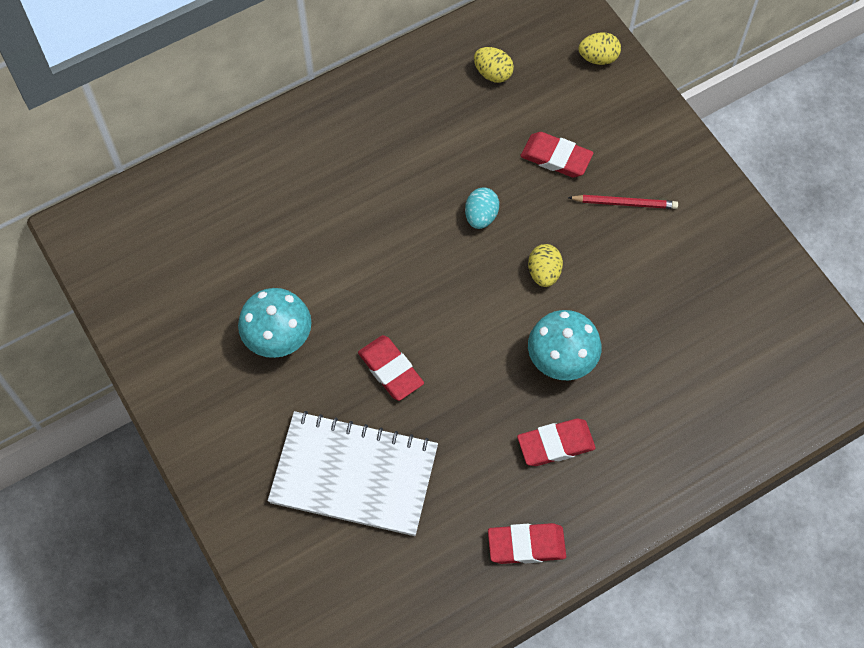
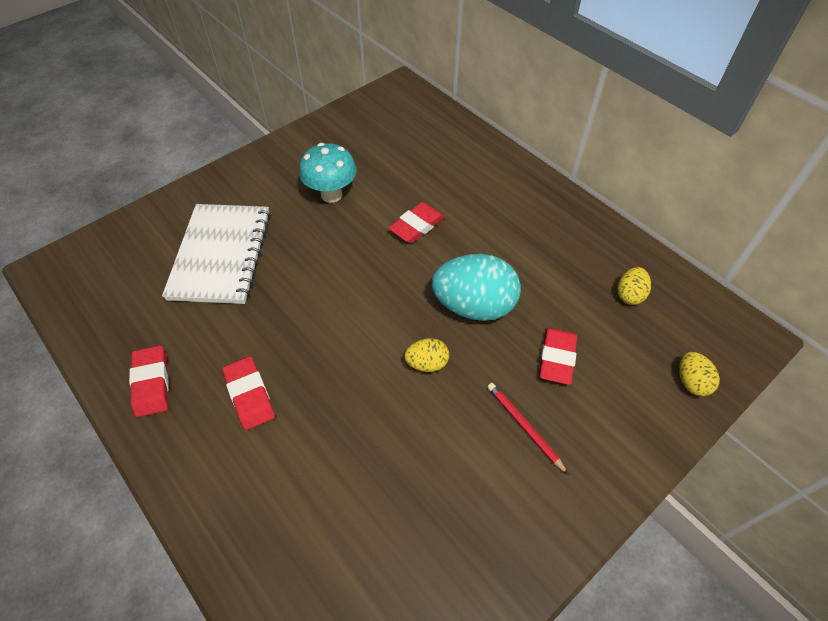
camera: 80 degrees right, 10 degrees down
red eraser [358,335,424,401] -> red eraser moved to [388,202,445,243]
turquoise egg [465,187,499,229] -> turquoise egg [432,254,521,321], size x2.05
turquoise mushroom [528,310,601,380] -> none
red pencil [568,195,678,209] -> red pencil turned 150 degrees clockwise [487,383,569,475]

